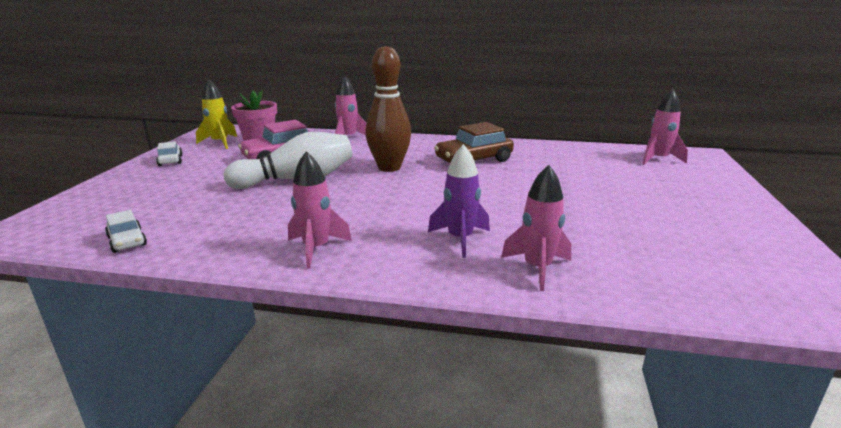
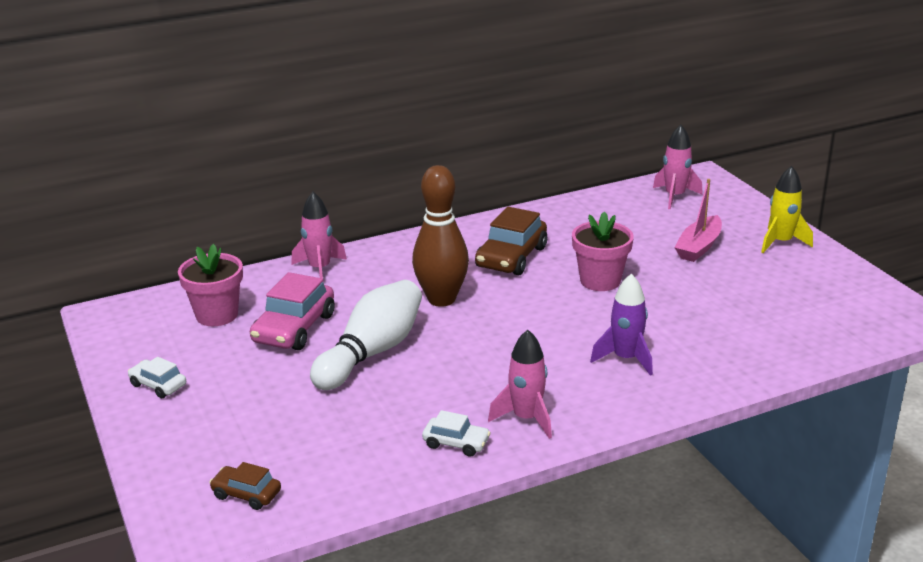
camera: 35 degrees left, 5 degrees up
white car [105,210,147,253] -> white car moved to [422,410,491,457]
yellow rocket [196,79,237,149] -> yellow rocket moved to [761,166,813,253]
pink rocket [501,165,571,291] -> none
none -> brown car [209,462,281,510]
none -> pink flower pot [572,211,634,291]
none -> pink boat [674,179,722,262]

